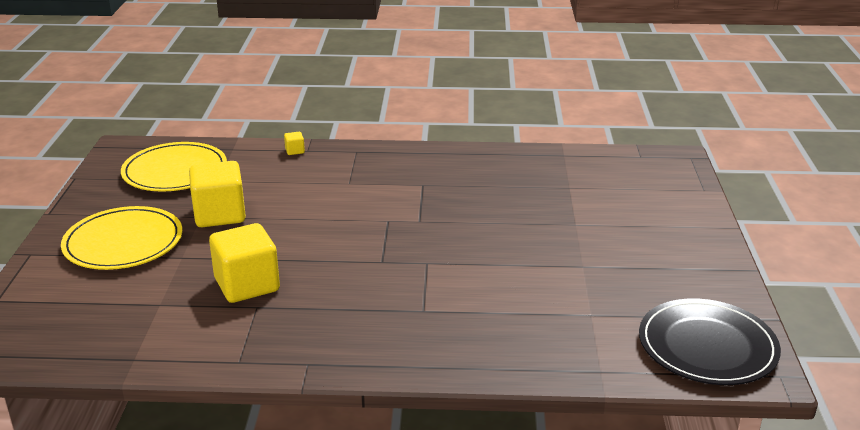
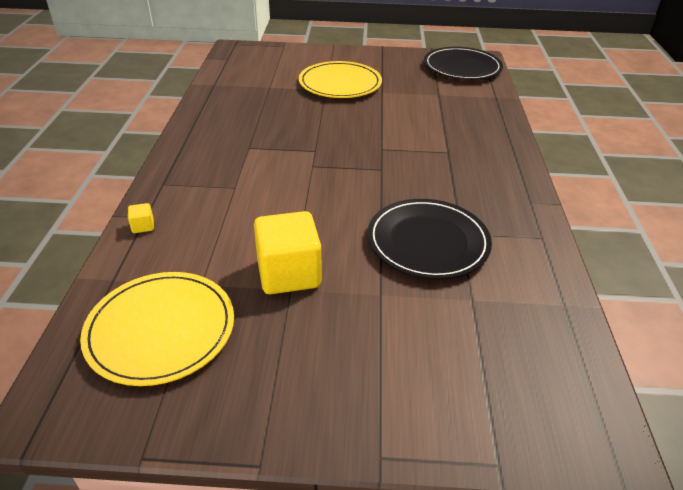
camera: 90 degrees left, 10 degrees up
yellow plate [61,206,183,270] -> yellow plate moved to [299,61,382,98]
yellow cube [209,223,280,303] -> black plate [367,199,492,279]

